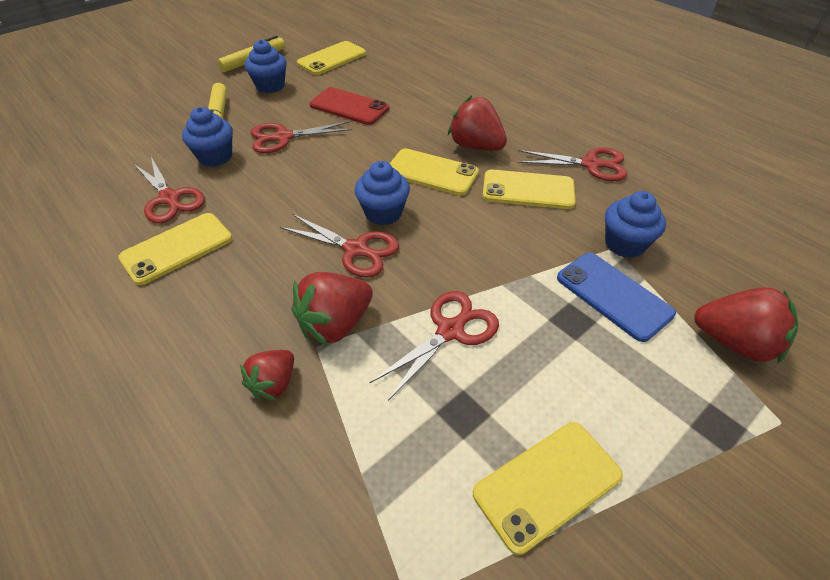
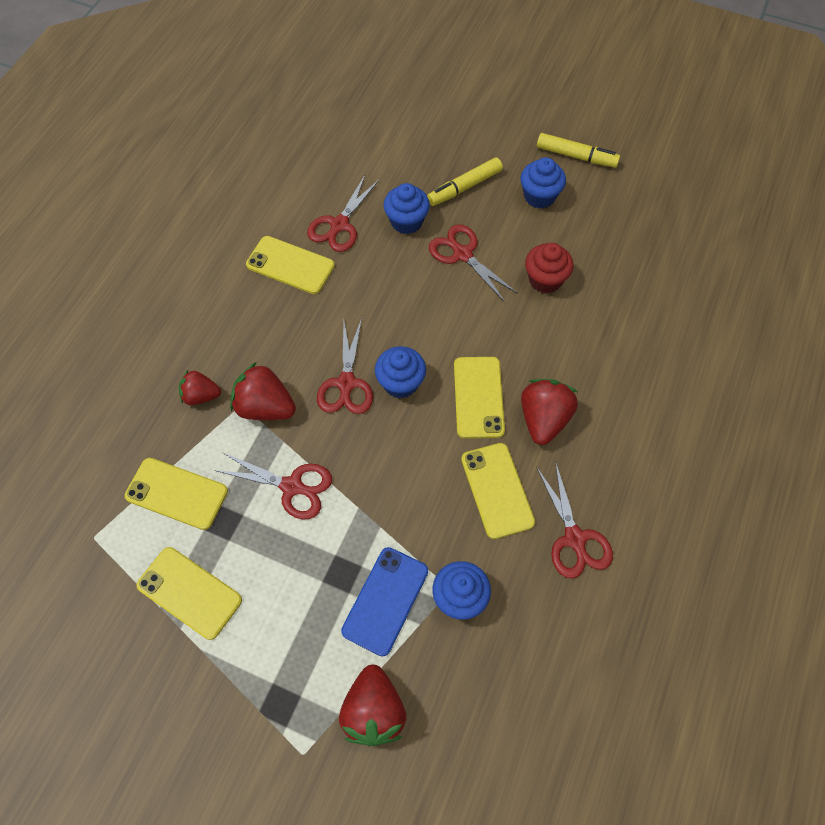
camera: 65 degrees right, 15 degrees up
yellow phone [297,41,366,75] -> yellow phone moved to [125,458,228,530]
red phone [309,87,389,125] -> red cupcake [525,243,574,293]

